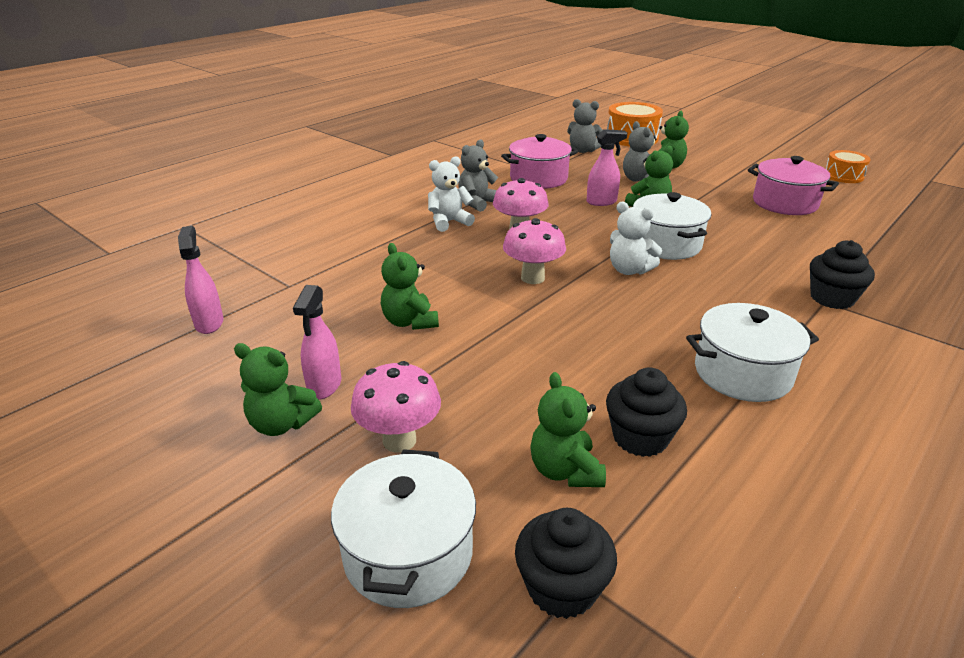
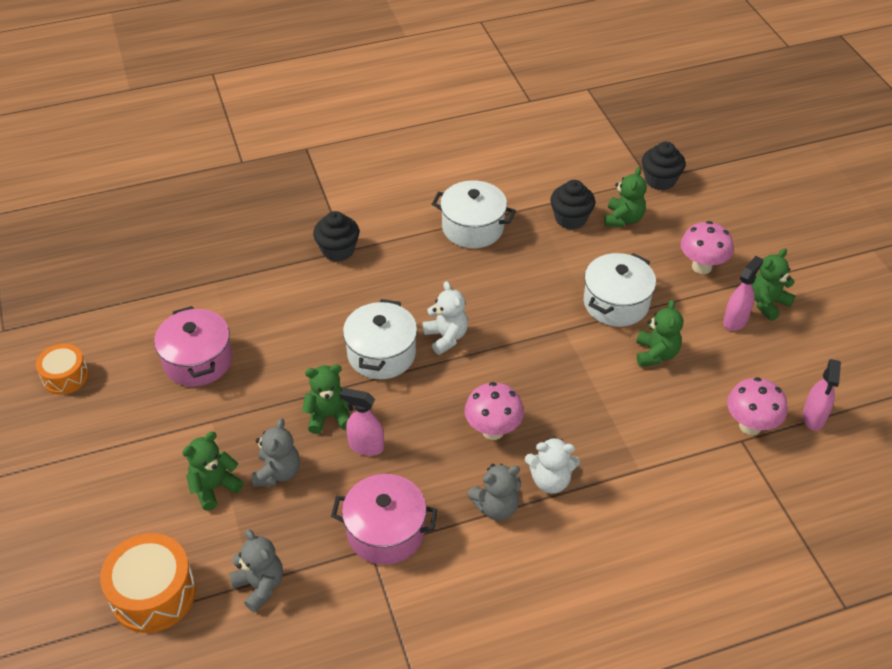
camera: 150 degrees left, 15 degrees up
green teddy bear [234,343,322,436] -> green teddy bear turned 90 degrees counterclockwise [752,248,795,321]
white pot [331,449,476,608] -> white pot moved to [583,253,656,327]
pink mushroom [503,218,566,284] -> pink mushroom moved to [727,377,788,435]

